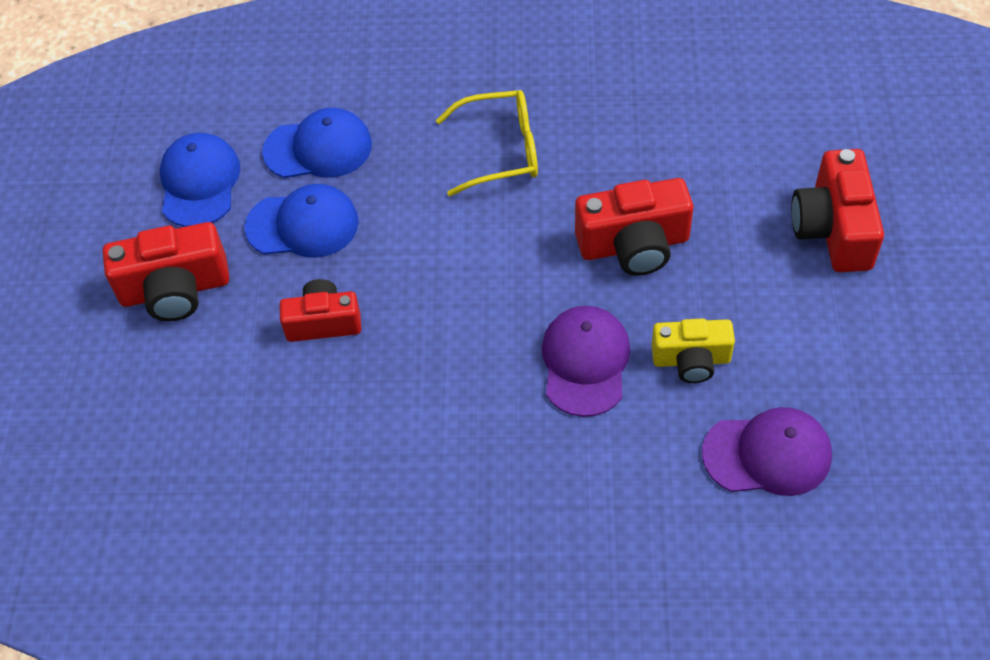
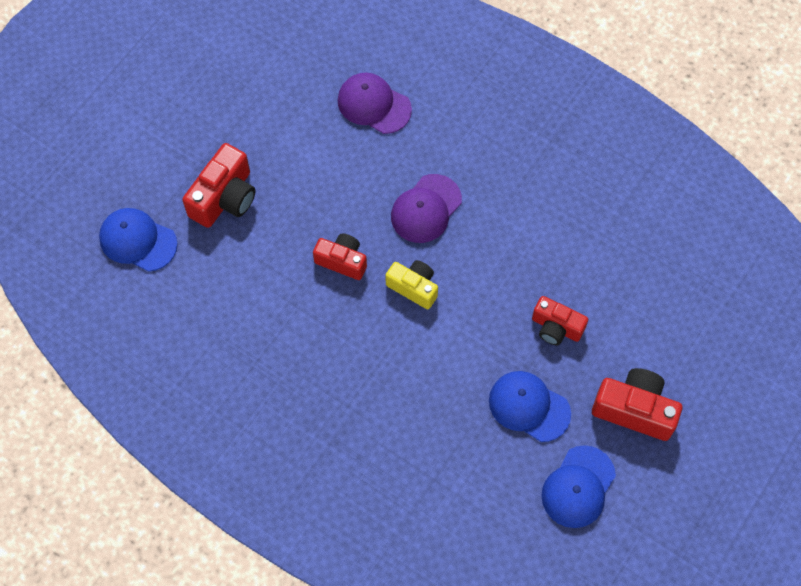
camera: 150 degrees left, 10 degrees up
blue cap [262,108,372,178] -> blue cap moved to [99,208,178,272]
yellow glasses [436,90,538,196] -> none
red camera [575,178,693,276] -> red camera [313,233,367,280], size x0.66
yellow camera [651,319,735,383] -> yellow camera moved to [385,260,438,309]

